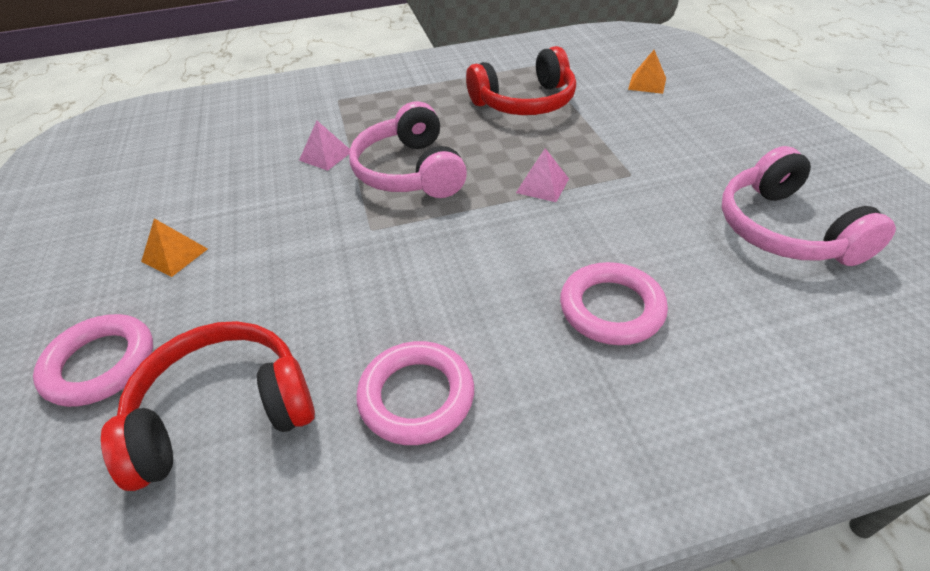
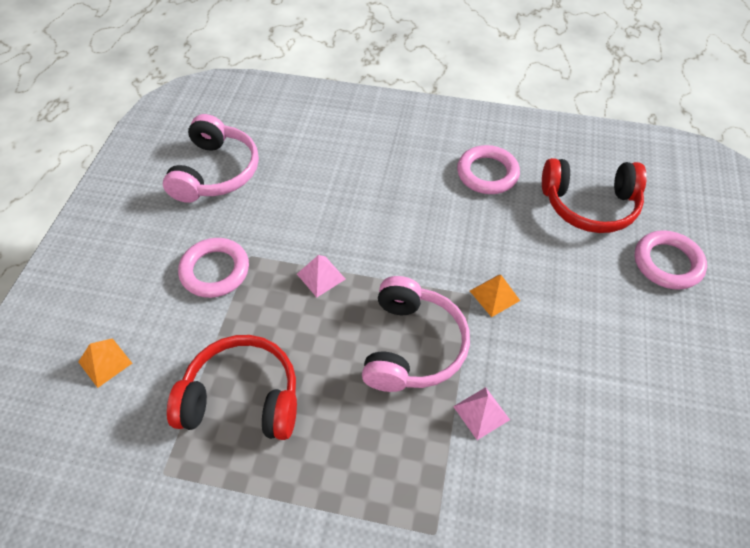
camera: 155 degrees left, 10 degrees up
orange pyramid [141,218,208,277] -> orange pyramid moved to [470,275,520,317]
pink ring [560,262,668,345] -> pink ring moved to [178,238,249,298]

